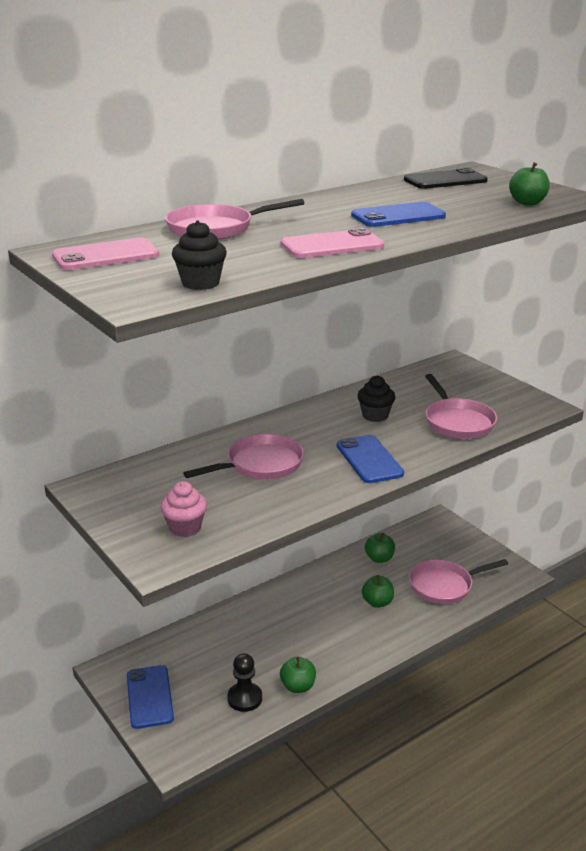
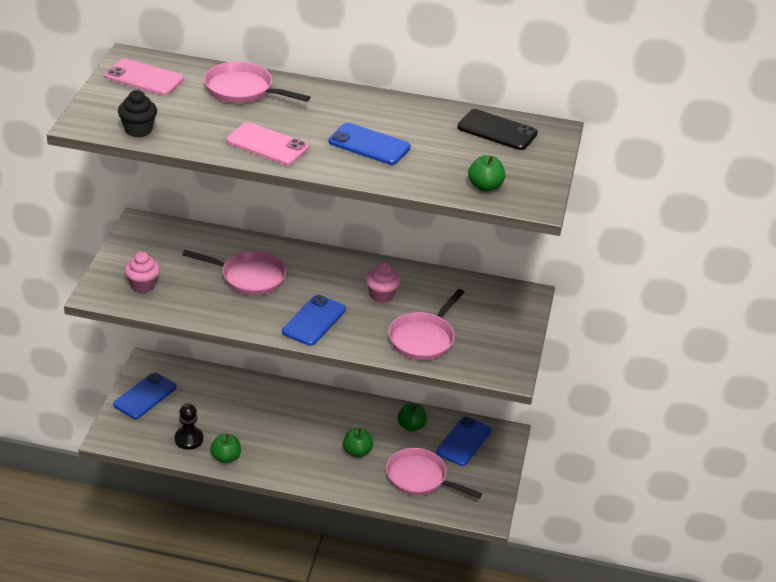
camera: 45 degrees right, 10 degrees up
black cupcake [357,375,395,422] -> pink cupcake [366,262,400,303]
none -> blue phone [436,416,491,466]

